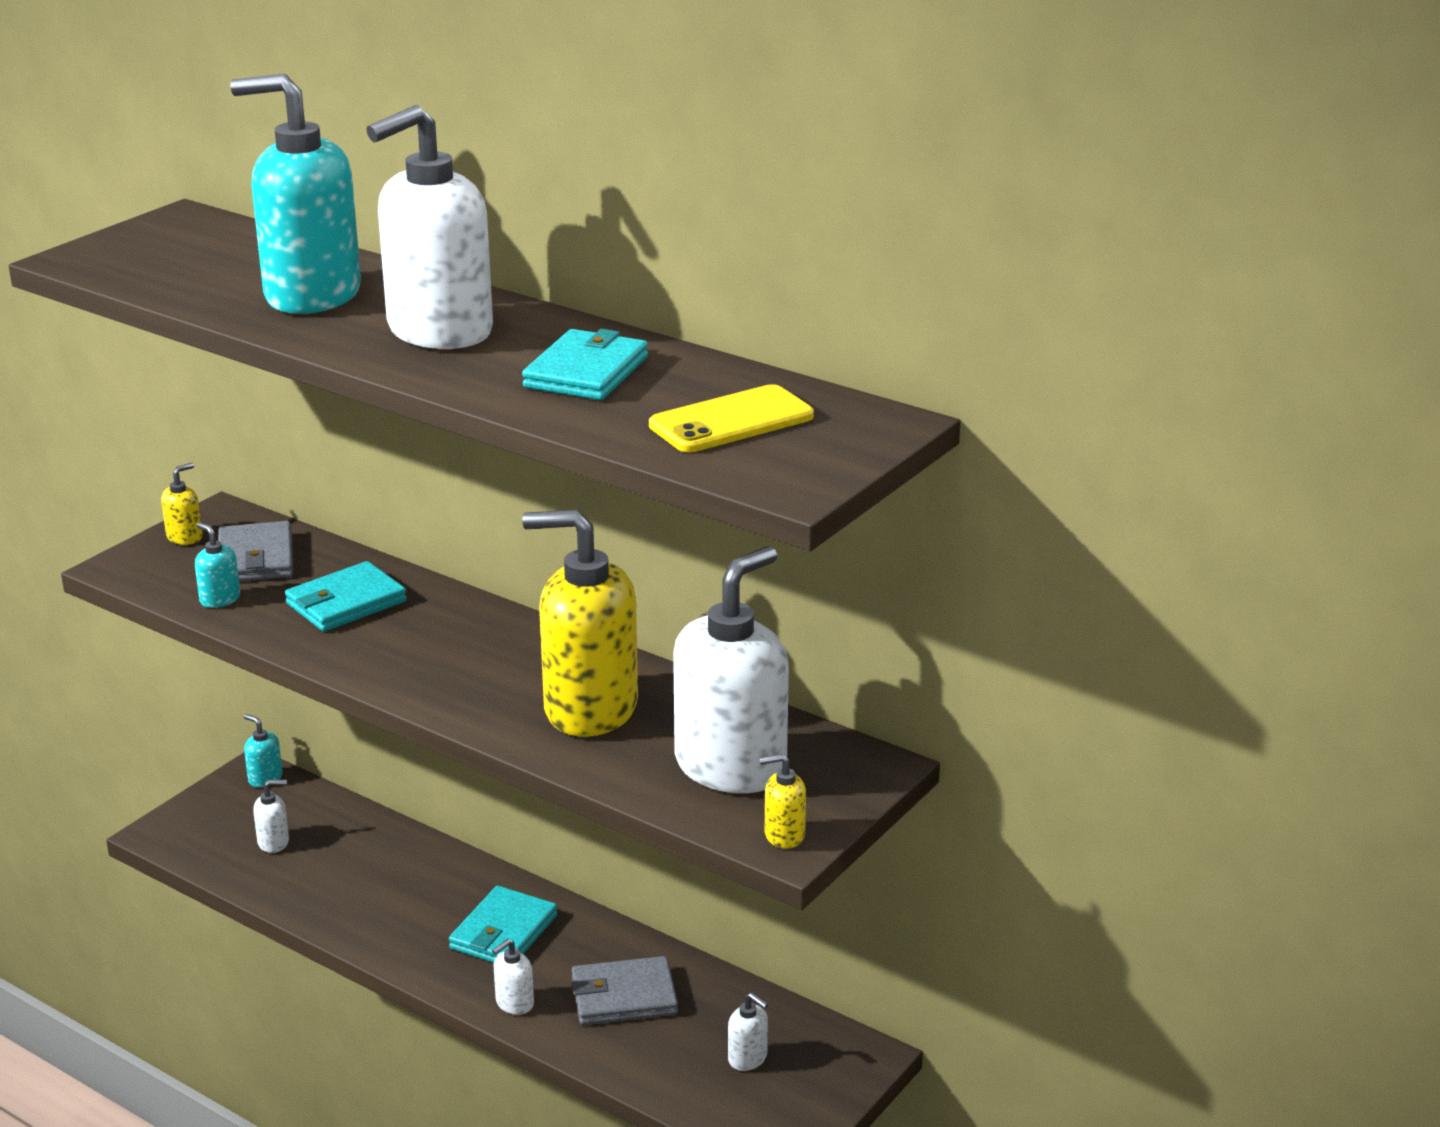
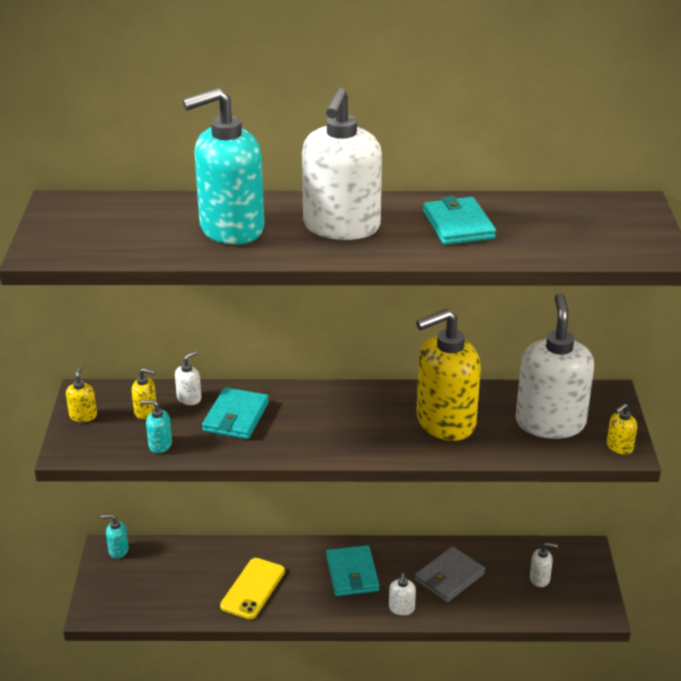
camera: 35 degrees left, 5 degrees up
grey wallet [218,521,293,582] -> yellow soap dispenser [132,368,156,419]
white soap dispenser [253,780,289,853] -> white soap dispenser moved to [175,351,202,405]
yellow phone [649,384,814,452] -> yellow phone moved to [220,558,285,619]

